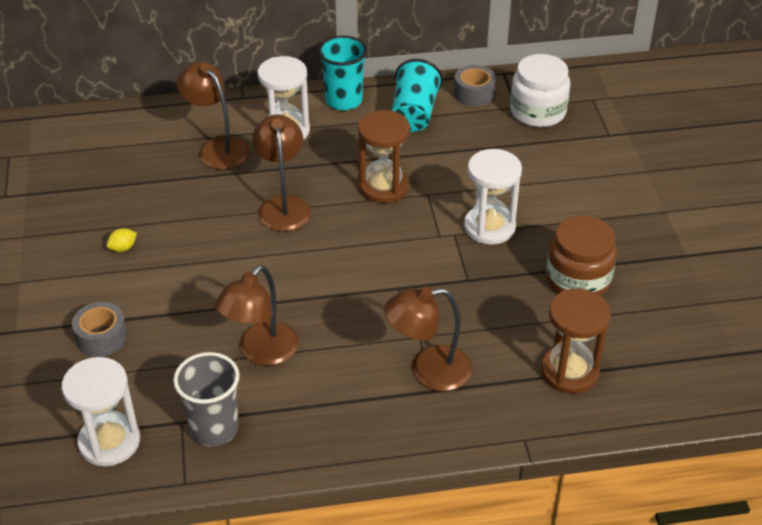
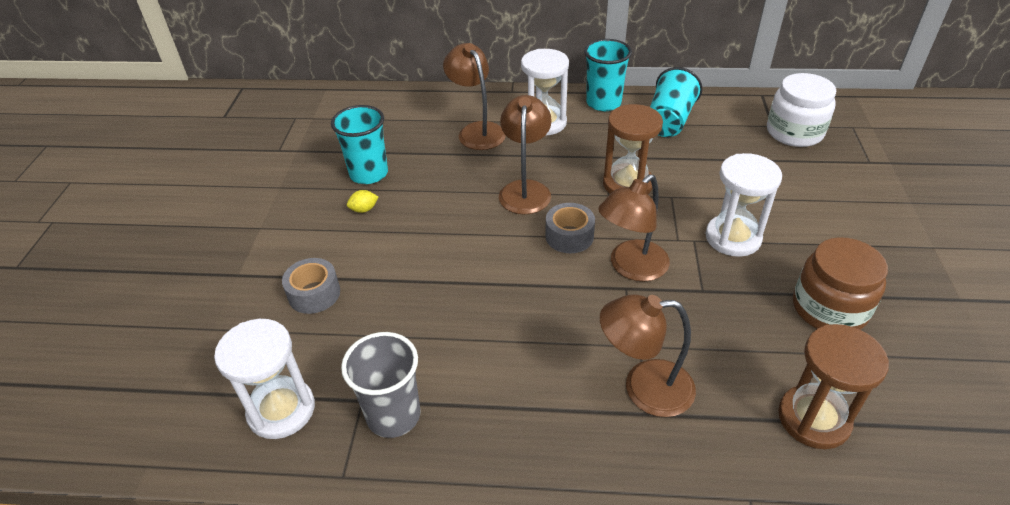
camera: 15 degrees right, 0 degrees up
brown lamp [214,265,299,366] -> brown lamp moved to [598,174,670,281]
grey tape [454,65,496,106] -> grey tape moved to [545,203,595,253]
none -> turquoise cup [331,105,388,184]

